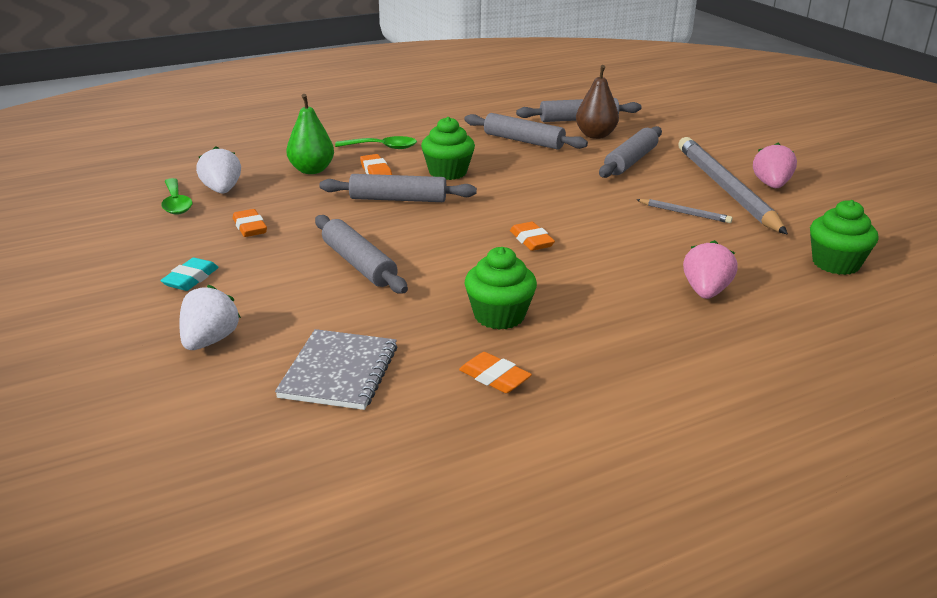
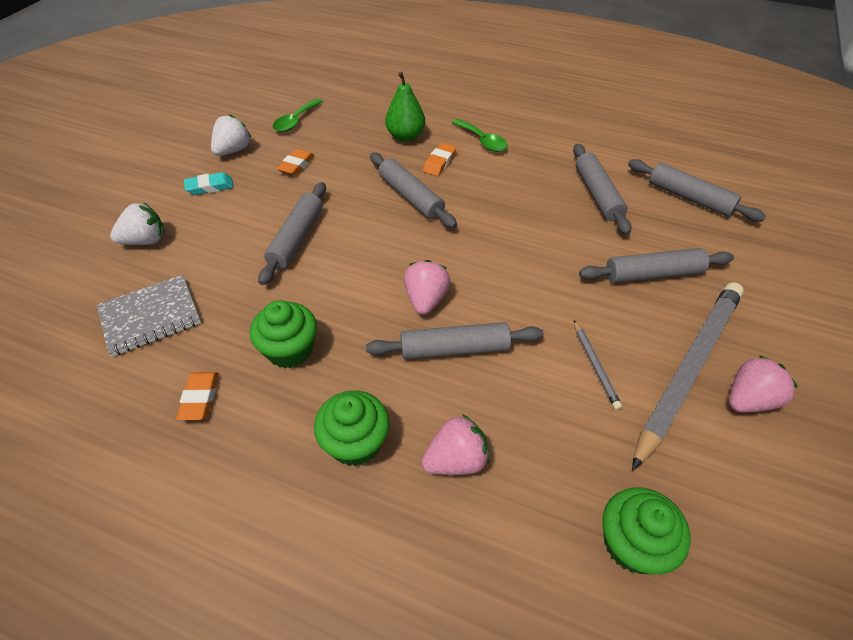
camera: 50 degrees right, 20 degrees up
white strawberry [196,146,241,193] -> white strawberry moved to [211,115,251,156]
green cupcake [421,117,475,180] -> green cupcake moved to [314,390,389,466]
orange eraser [510,222,555,251] -> pink strawberry [404,260,450,315]
brown pear [576,65,619,139] -> none
none -> grey rolling pin [366,322,544,360]

